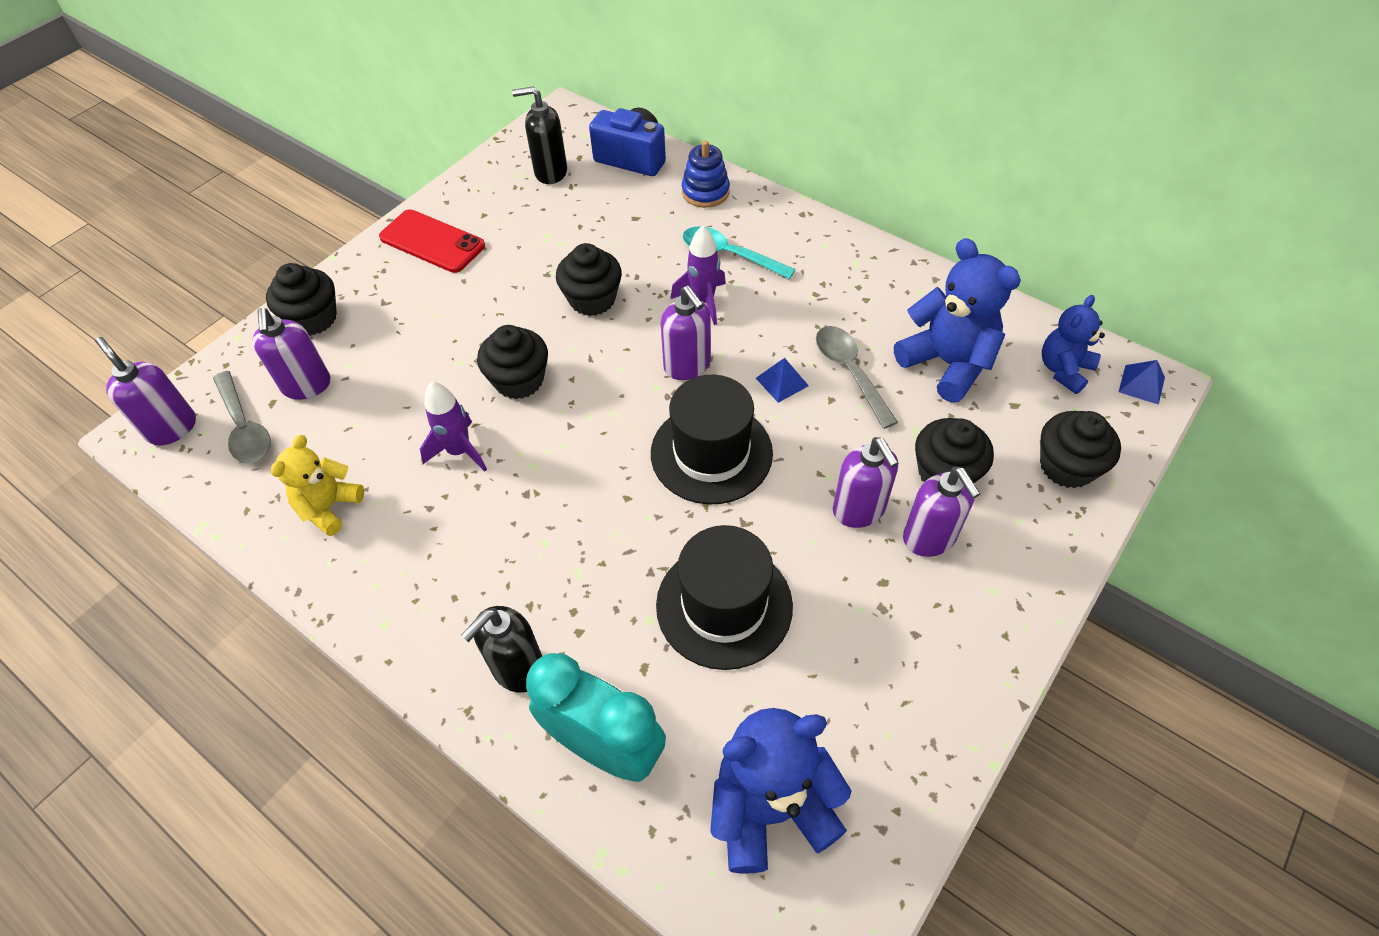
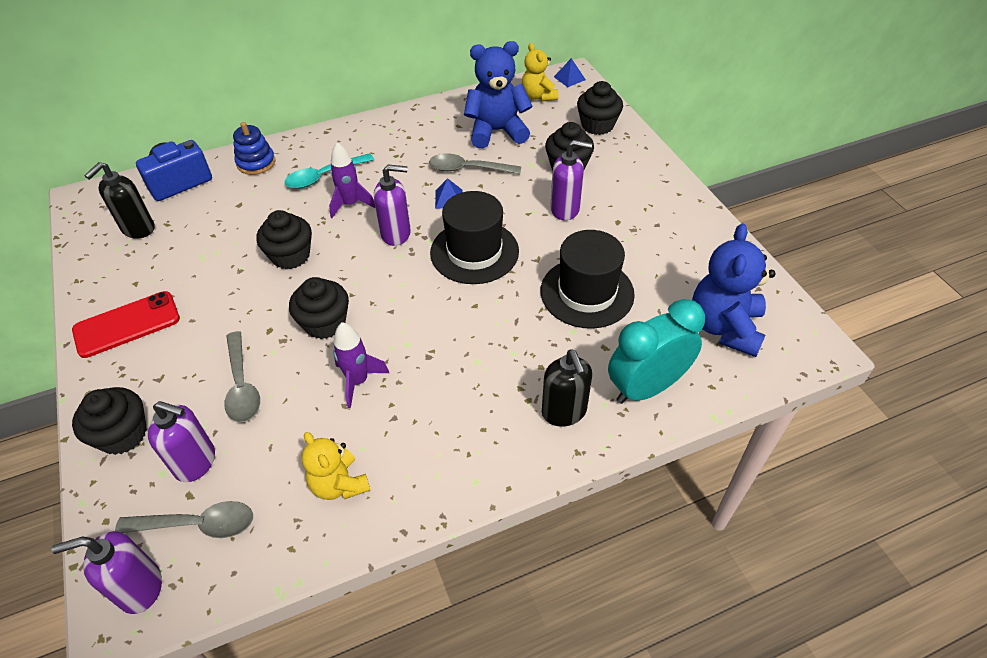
camera: 60 degrees left, 5 degrees down
purple soap dispenser [903,467,980,557] -> none
blue teddy bear [1042,295,1105,394] -> yellow teddy bear [522,43,558,102]
none -> grey spoon [224,331,260,423]

